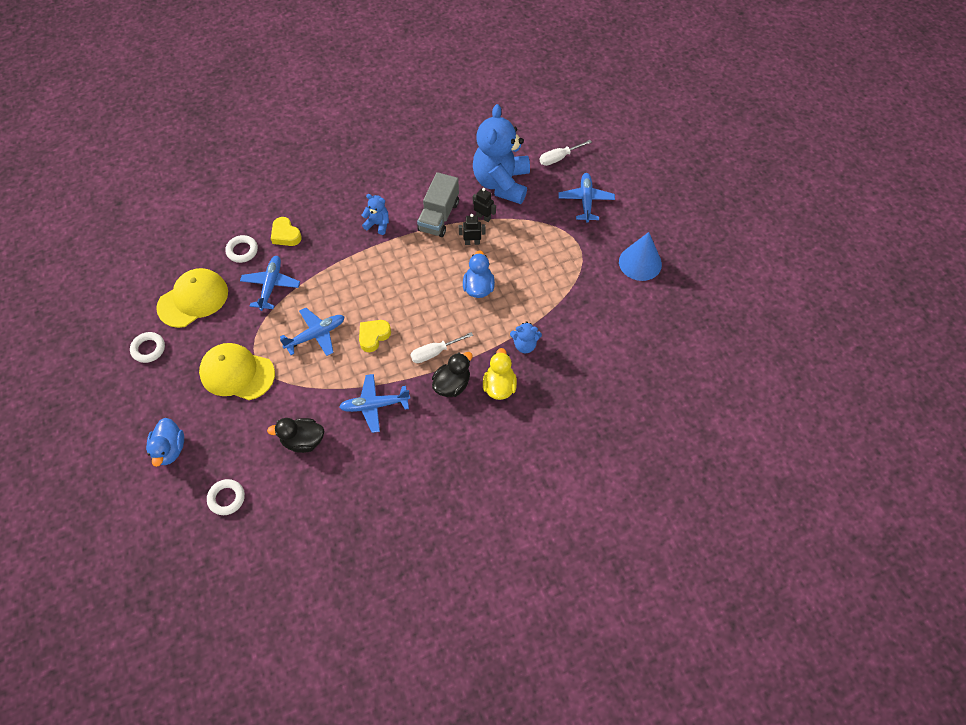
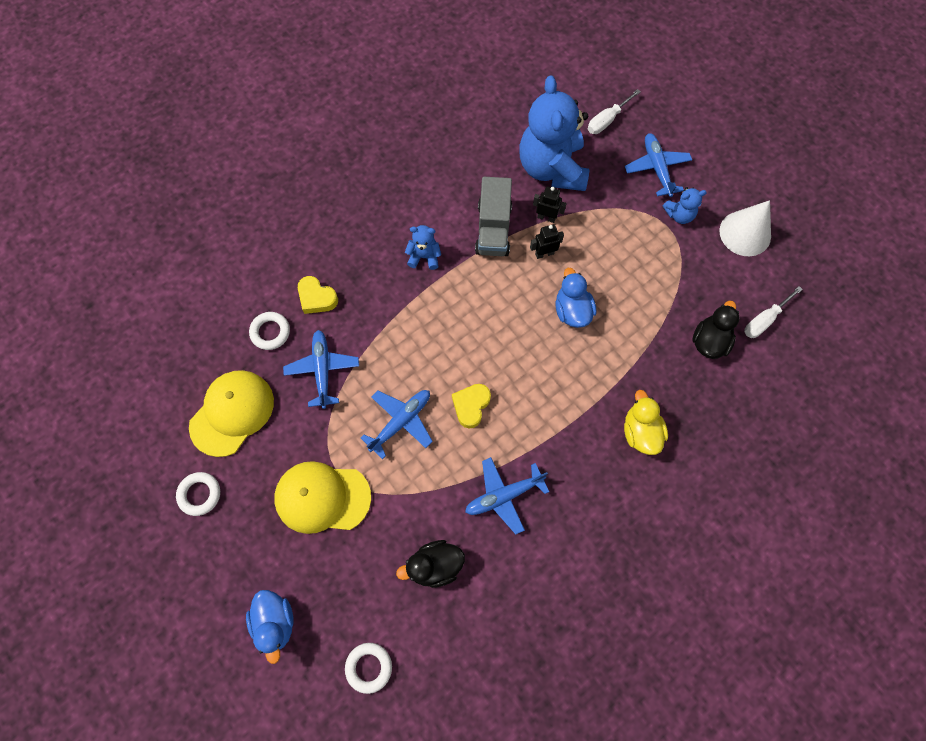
camera: 15 degrees left, 10 degrees up
white screwdriver [410,332,473,363] -> white screwdriver moved to [744,286,803,338]
black duck [432,352,473,397] -> black duck moved to [692,301,740,359]
blue teddy bear [510,321,542,353] -> blue teddy bear moved to [663,187,707,224]
blue cone [619,232,662,281] -> white cone [719,200,771,256]

